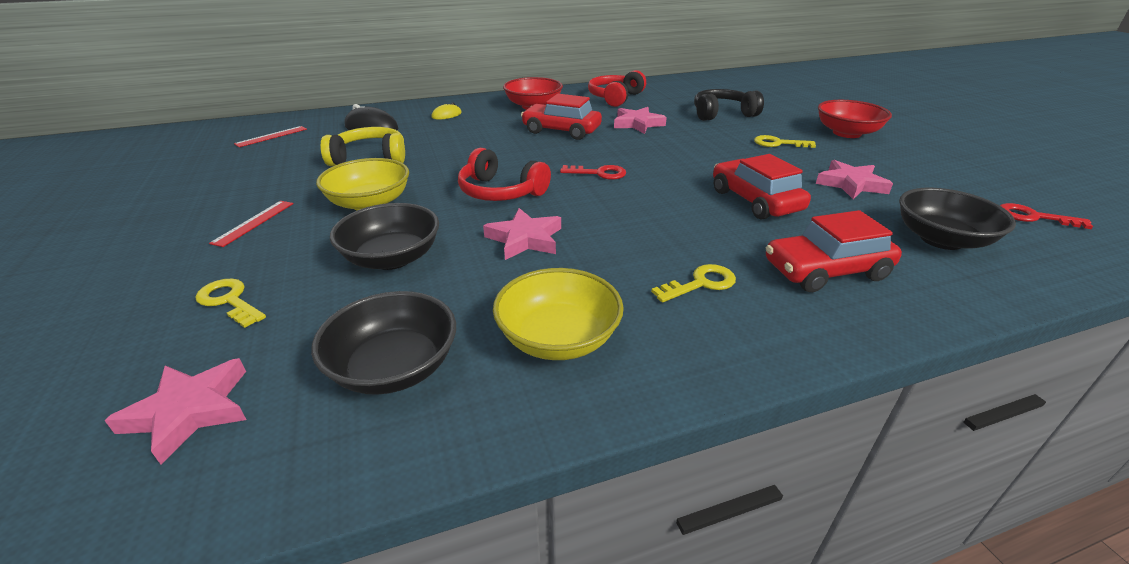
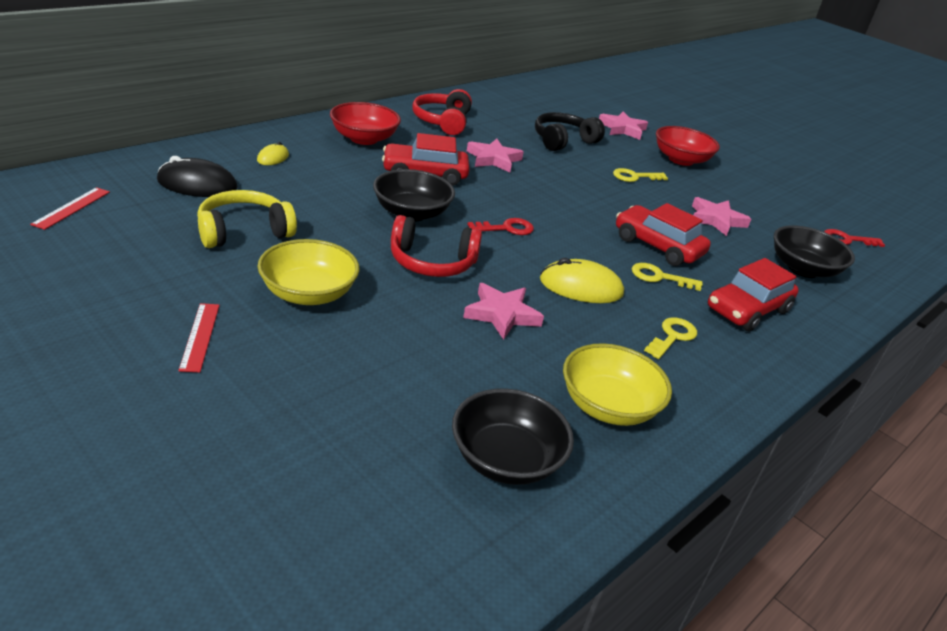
camera: 30 degrees left, 0 degrees up
pink star [104,358,246,465] -> pink star moved to [599,112,648,140]
yellow key [195,278,266,328] -> yellow key moved to [632,263,703,291]
black bowl [330,203,439,270] -> black bowl moved to [373,169,455,221]
none -> yellow mouse [540,258,624,303]

